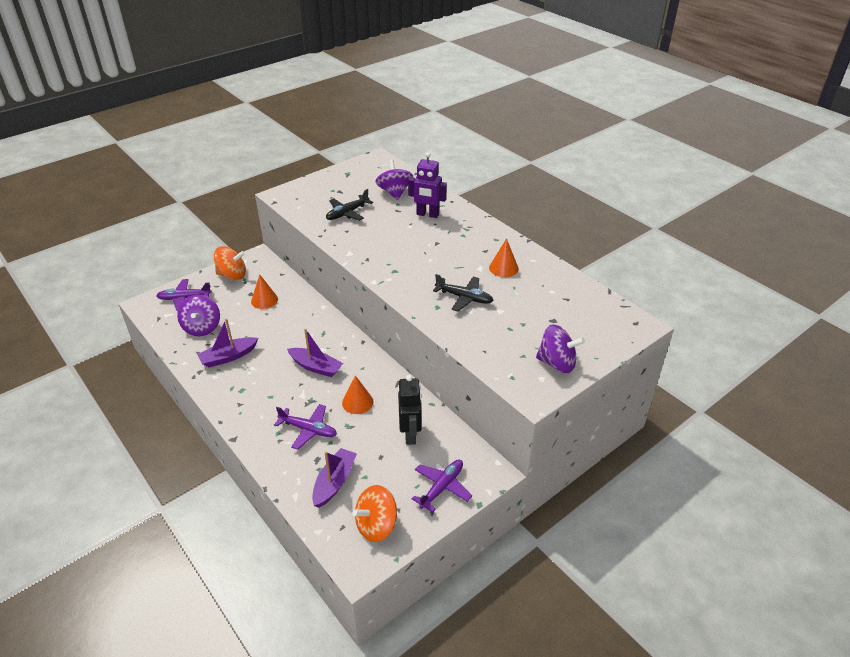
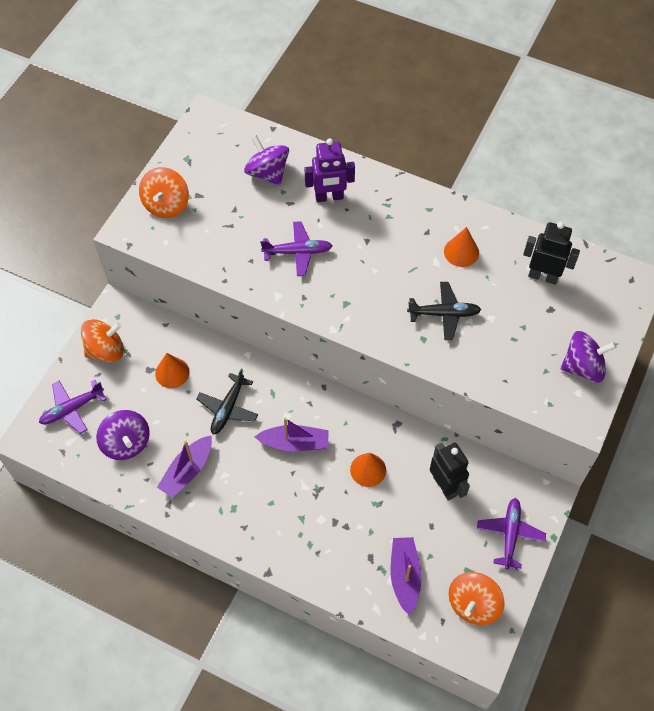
camera: 25 degrees left, 20 degrees up
purple plane [274,404,337,450] -> purple plane moved to [260,221,332,276]
black plane [326,189,373,221] -> black plane moved to [196,369,258,434]
none -> orange spinning top [139,167,189,218]
none -> black robot [523,222,580,285]

